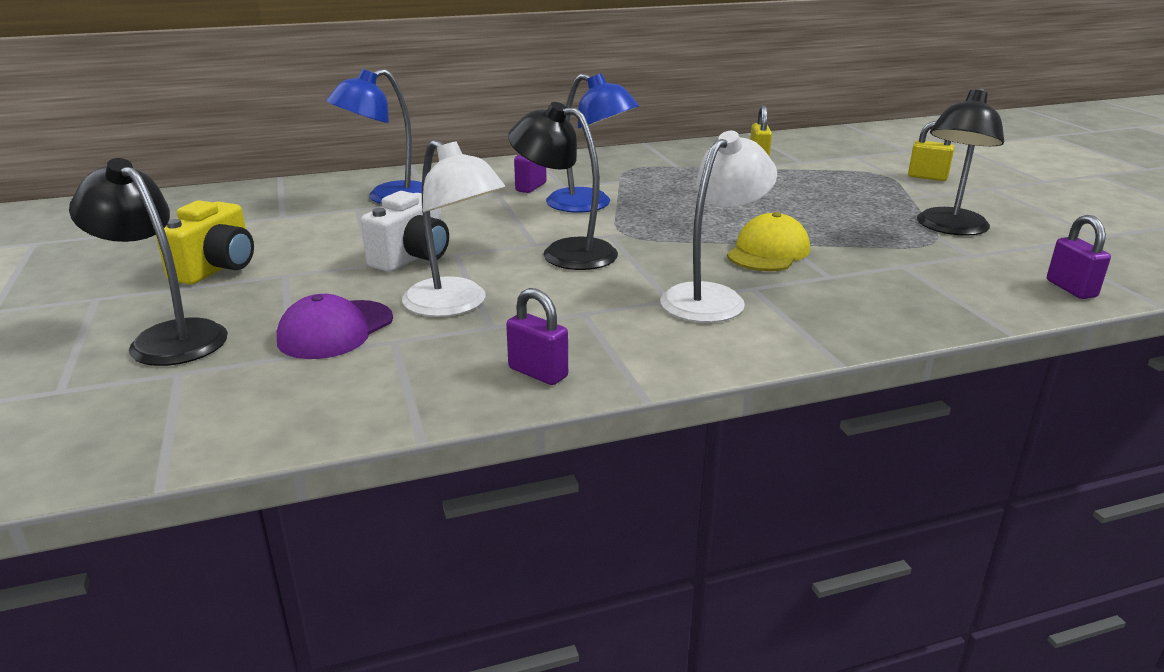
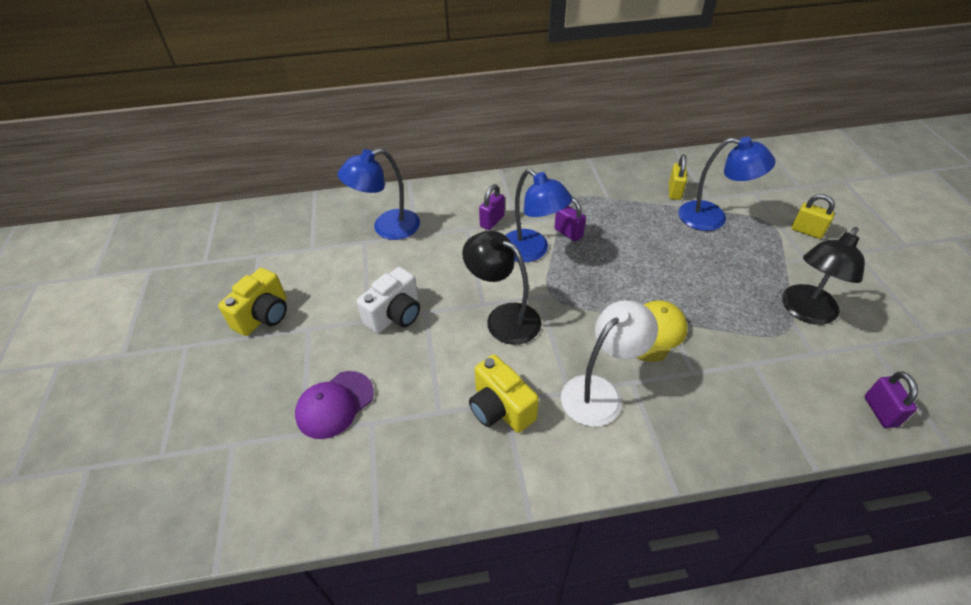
camera: 10 degrees right, 20 degrees up
black lamp [69,158,228,366] -> none
white lamp [402,140,505,317] -> none
purple padlock [506,288,568,385] -> purple padlock moved to [554,197,586,242]
none -> yellow camera [469,354,539,433]
none -> blue lamp [679,137,776,231]

